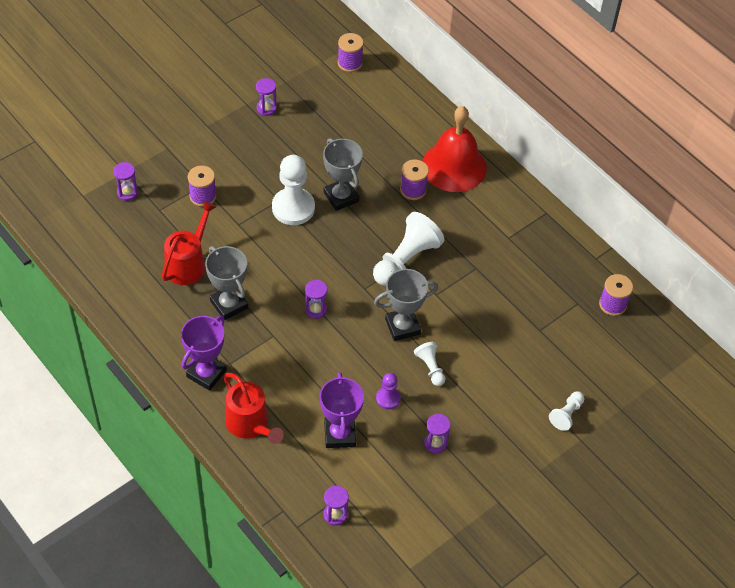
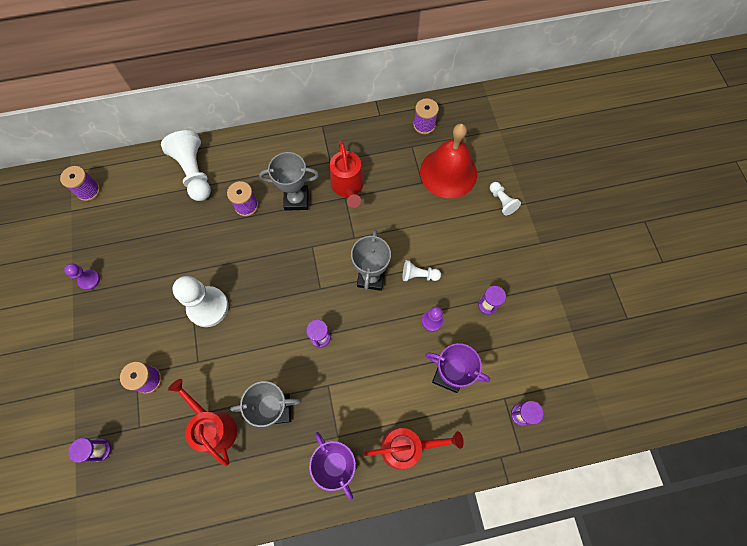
camera: 60 degrees left, 15 degrees up
purple hourglass [256,78,277,116] -> purple pawn [64,263,100,290]
grey trophy [323,138,363,211] -> grey trophy moved to [259,152,319,211]
white pawn [373,212,444,286] -> white pawn moved to [161,130,211,201]
red bell [423,106,487,192] -> red bell moved to [420,123,477,198]
none -> red watering can [330,140,364,208]

